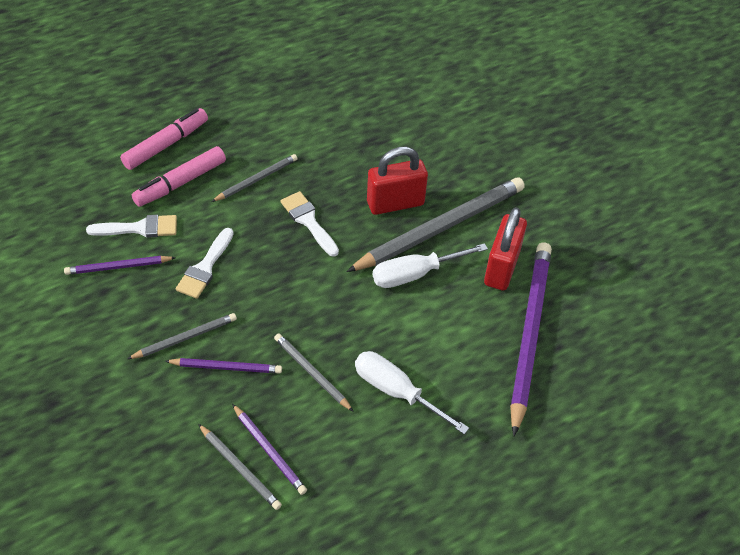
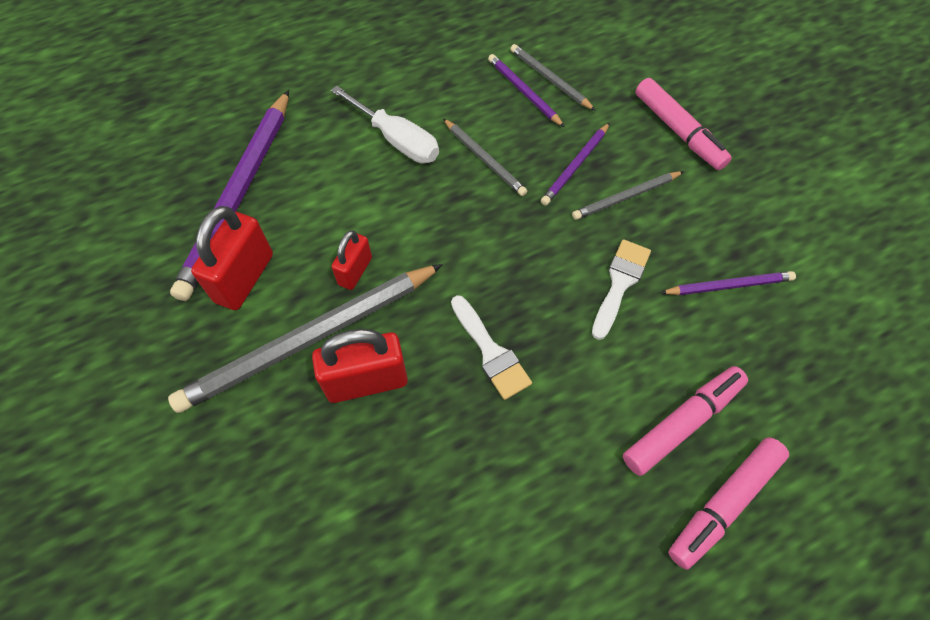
camera: 175 degrees left, 10 degrees up
white brush [86,215,177,238] -> none
purple pencil [165,358,282,374] -> purple pencil turned 60 degrees counterclockwise [541,122,610,206]
grey pencil [211,154,298,202] -> none
white screwdriver [373,243,488,288] -> red padlock [331,230,372,290]
none -> pink marker [635,78,732,170]

